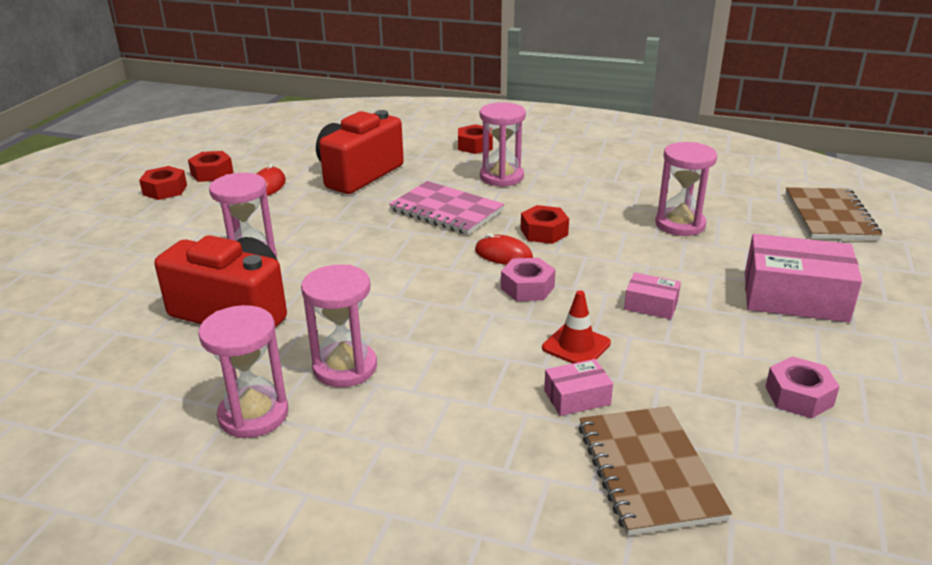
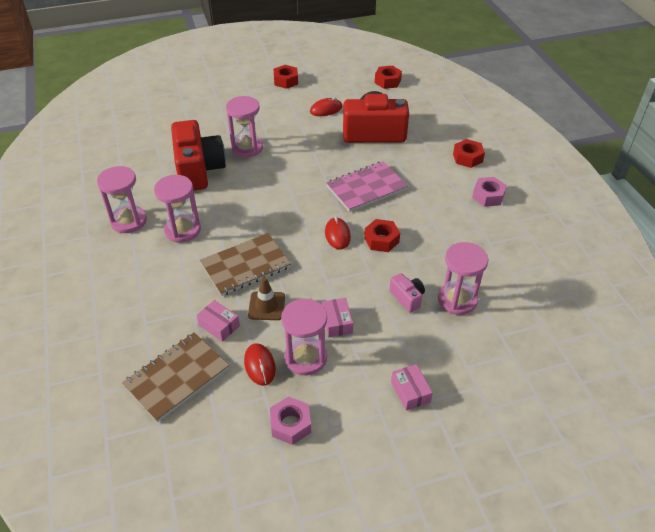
camera: 55 degrees right, 15 degrees up
red nut [188,151,233,182] -> red nut moved to [375,66,402,89]
pink notebook [389,181,504,235] -> pink notebook turned 60 degrees clockwise [326,161,408,212]
pink hourglass [480,102,526,187] -> pink hourglass moved to [281,298,327,375]
pink nut [501,258,556,301] -> pink nut moved to [472,177,507,207]
red traffic cone [542,290,611,364] -> brown traffic cone [248,277,285,320]
pink box [745,234,862,322] -> pink box [391,364,433,411], size x0.49
brown notebook [785,187,882,241] -> brown notebook moved to [200,233,291,296]
none -> red mouse [244,343,276,386]
none -> pink camera [389,273,425,313]

